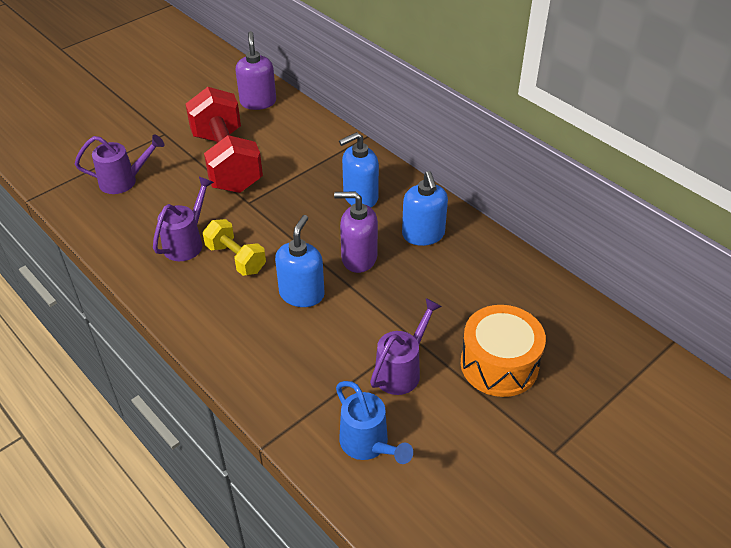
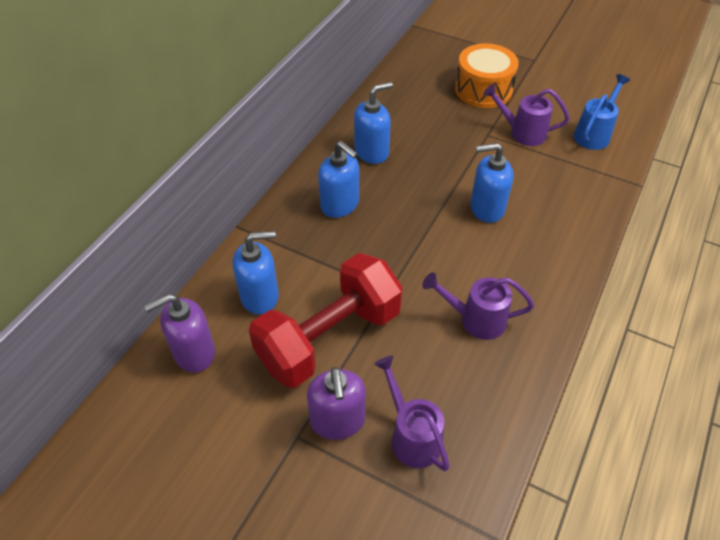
camera: 110 degrees left, 5 degrees up
yellow dumbbell [203,219,266,276] -> none
purple soap dispenser [334,191,378,273] -> purple soap dispenser moved to [307,367,366,440]
none -> blue soap dispenser [233,231,279,314]

